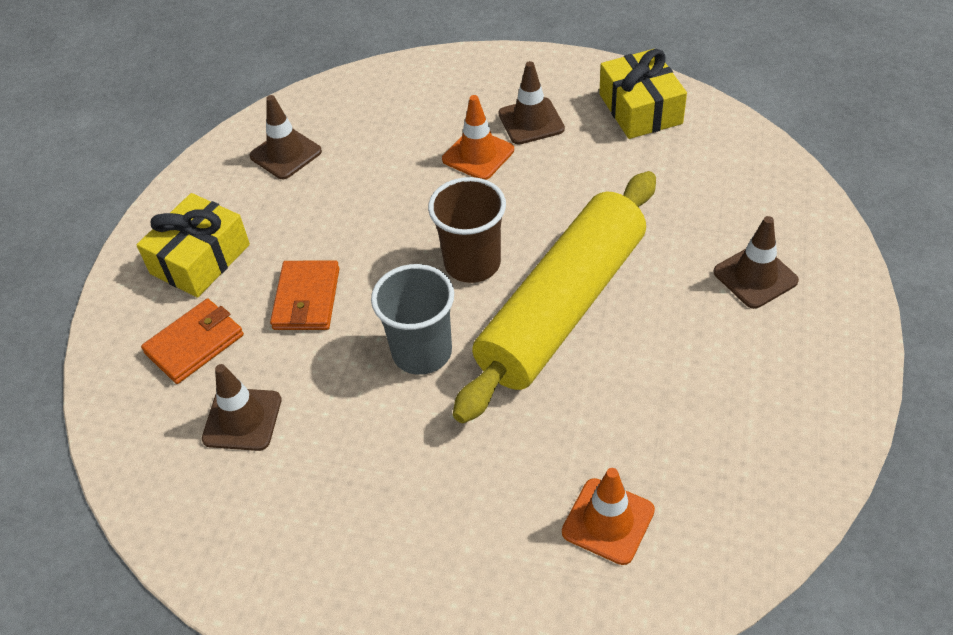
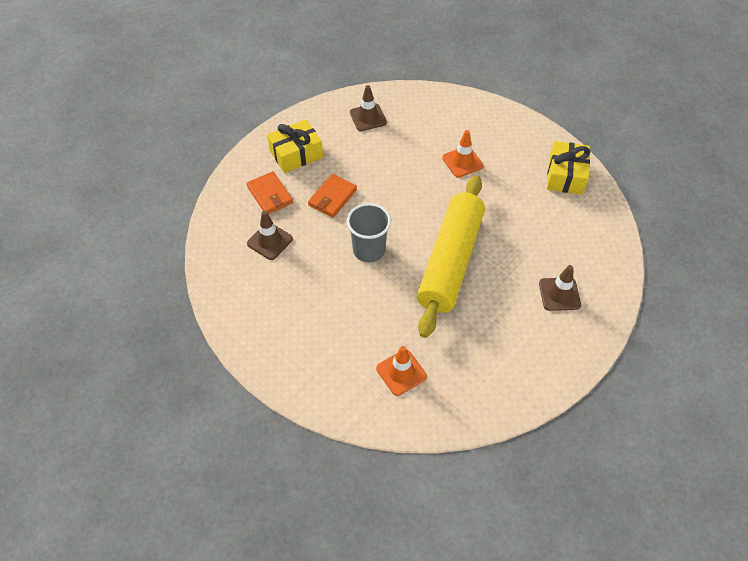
camera: 25 degrees right, 5 degrees up
orange wallet [141,299,244,384] -> orange wallet turned 75 degrees clockwise [246,171,293,214]
brown cup [428,177,506,283] -> none
yellow rolling pin [453,171,656,423] -> yellow rolling pin turned 45 degrees counterclockwise [417,175,485,338]
brown traffic cone [499,61,565,145] -> none

